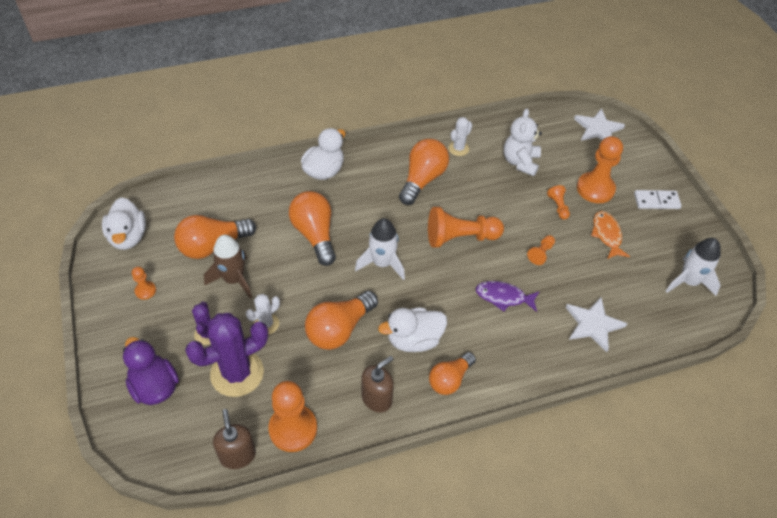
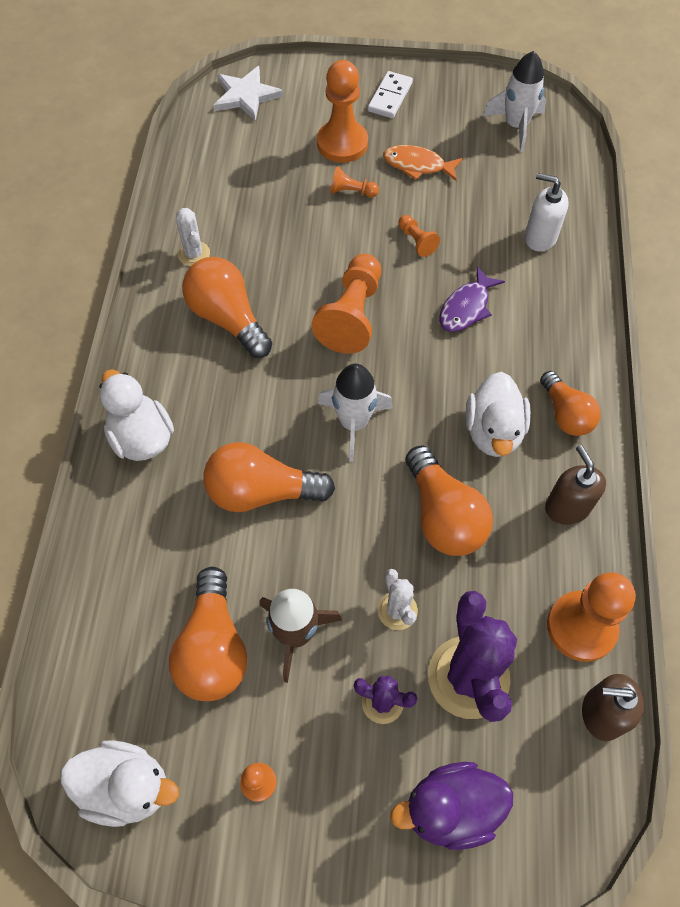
camera: 65 degrees left, 10 degrees up
white teddy bear [504,108,542,176] -> none
white star [566,297,627,352] -> white soap dispenser [525,173,569,252]

